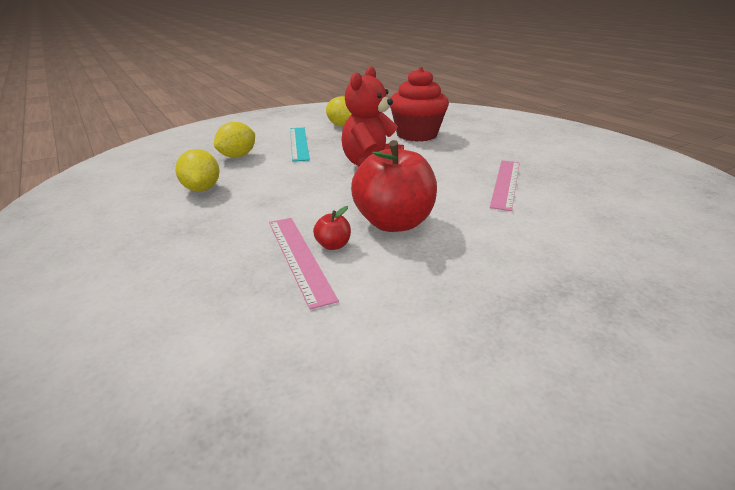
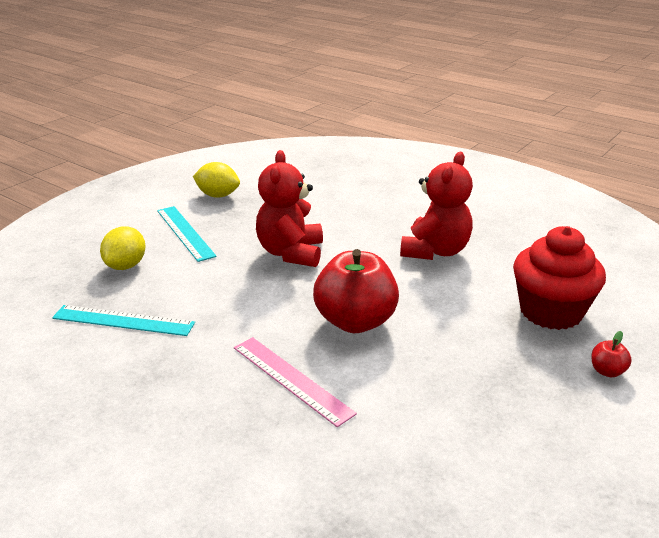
camera: 20 degrees left, 0 degrees up
yellow lemon [175,149,220,192] -> turquoise ruler [52,305,195,336]
red apple [313,206,351,250] -> red apple moved to [592,331,632,377]
red cupcake [390,67,449,142] -> red cupcake moved to [513,226,606,330]
pink ruler [490,160,520,211] -> red teddy bear [400,152,473,260]

